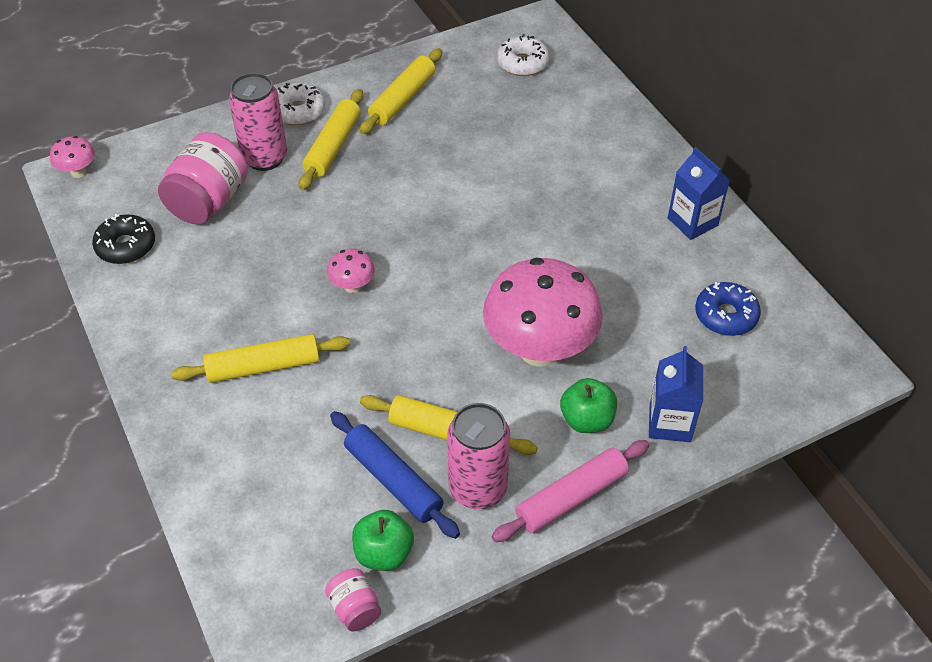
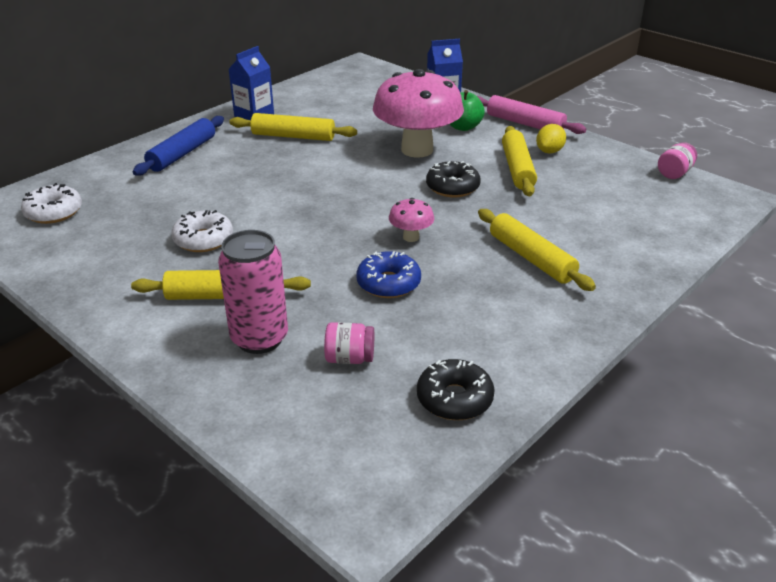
camera: 110 degrees left, 15 degrees down
pink mushroom [50,136,95,178] -> none
pink jar [158,132,248,224] -> pink jar [324,322,374,364], size x0.51
white donut [277,83,325,125] -> white donut moved to [171,210,233,252]
blue rolling pin [330,411,460,539] -> blue rolling pin moved to [133,116,224,176]
green apple [352,510,414,571] -> none
yellow rolling pin [359,48,442,134] -> yellow rolling pin moved to [230,113,357,141]
pink can [447,403,510,509] -> yellow lemon [536,124,566,153]
blue donut [695,282,761,336] -> blue donut moved to [356,251,421,298]
none -> black donut [426,161,481,197]

